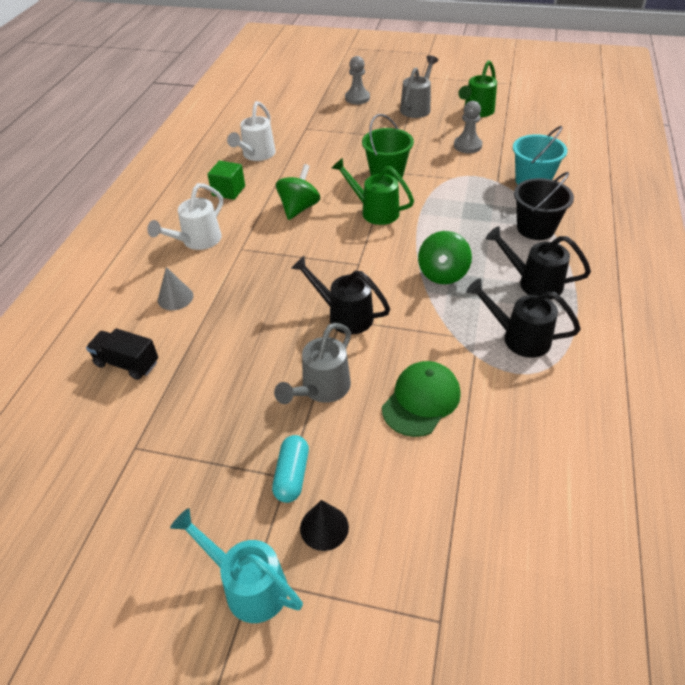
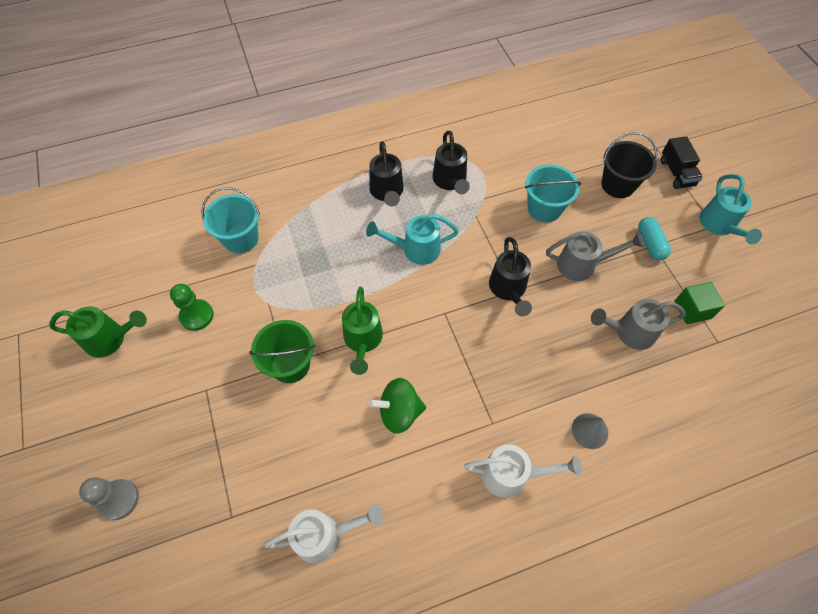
camera: 125 degrees left, 15 degrees up
black truck [86,328,158,380] -> black truck moved to [661,136,703,189]
green cube [207,160,245,200] -> green cube moved to [675,282,725,324]
turquoise capsule [272,435,309,503] -> turquoise capsule turned 75 degrees counterclockwise [638,217,671,261]
black cone [300,500,349,551] -> none
green cap [382,361,461,437] -> turquoise bucket [525,165,581,223]
grey watering can [400,55,438,118] -> grey watering can moved to [591,299,686,350]
green spinning top [418,231,472,284] -> turquoise watering can [366,214,459,265]
grey pawn [454,101,482,153] -> green pawn [170,284,214,331]
black bucket [514,172,574,240] -> black bucket moved to [602,132,657,198]

